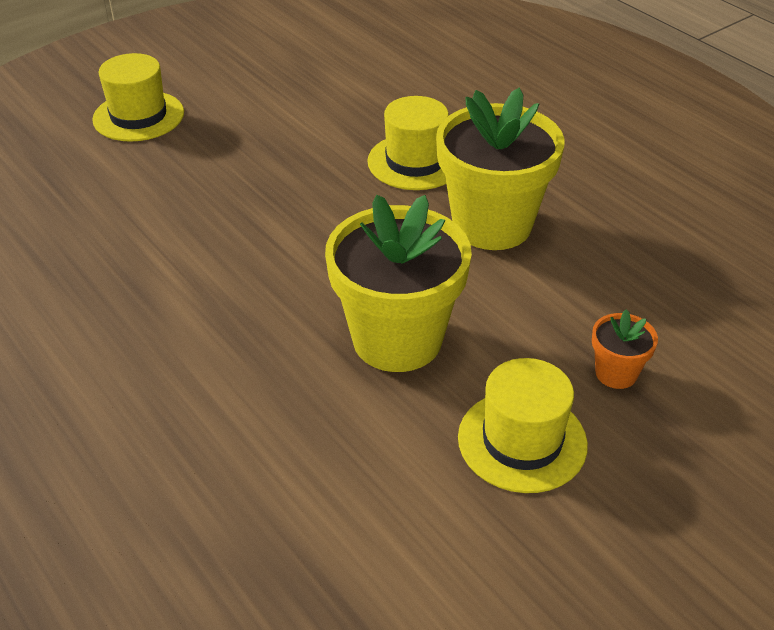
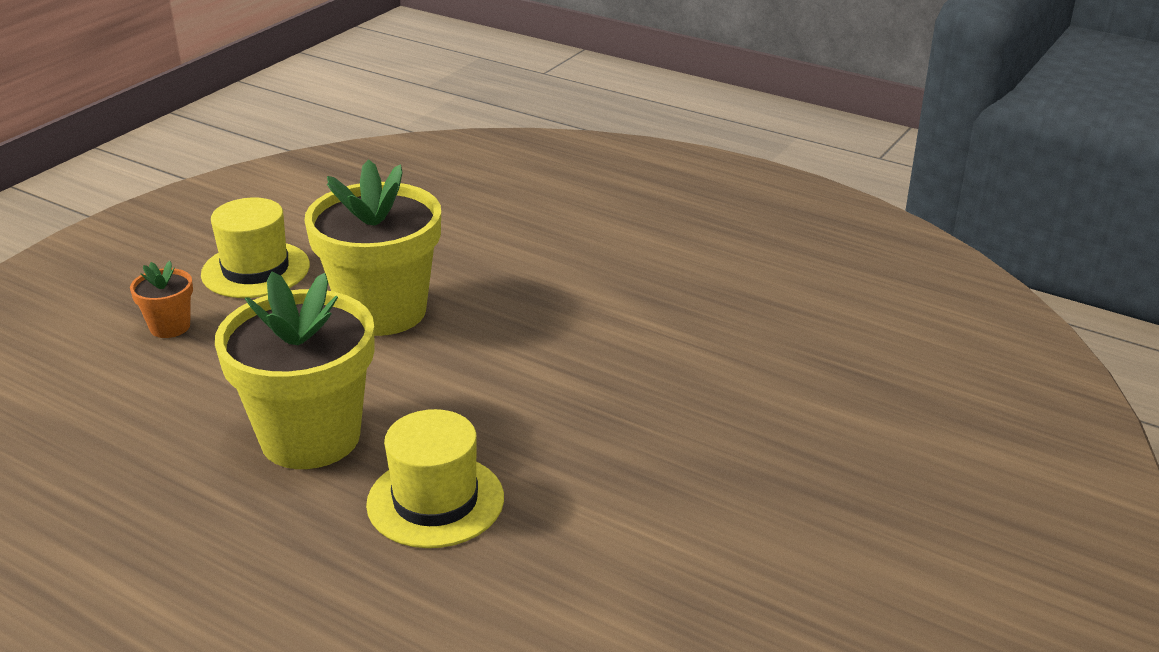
camera: 160 degrees right, 10 degrees down
yellow hat [92,53,184,142] -> none

